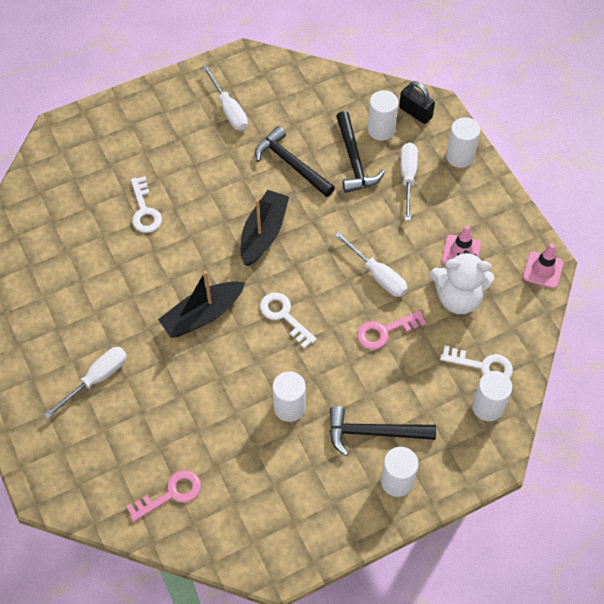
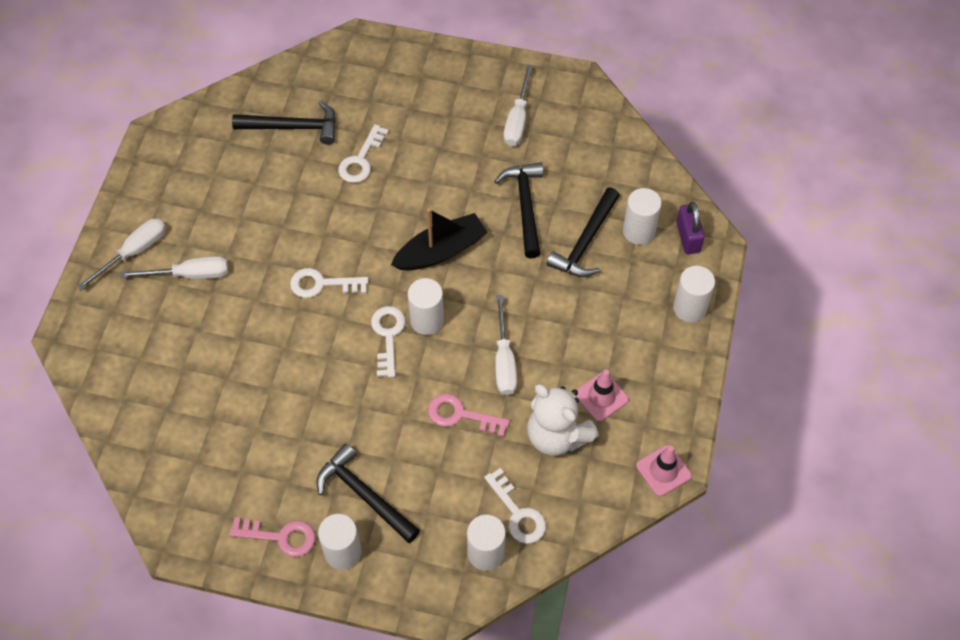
camera: 40 degrees right, 0 degrees up
pink key [126,470,201,522] -> pink key moved to [229,517,315,557]
black boat [158,271,245,338] -> white key [290,268,369,298]
white cylinder [273,371,306,422] -> white cylinder moved to [408,278,444,335]
black padlock [399,81,435,124] -> purple padlock [676,202,705,254]
white screwdriver [400,143,418,221] -> white screwdriver moved to [77,218,166,290]
none -> black hammer [232,101,336,145]

